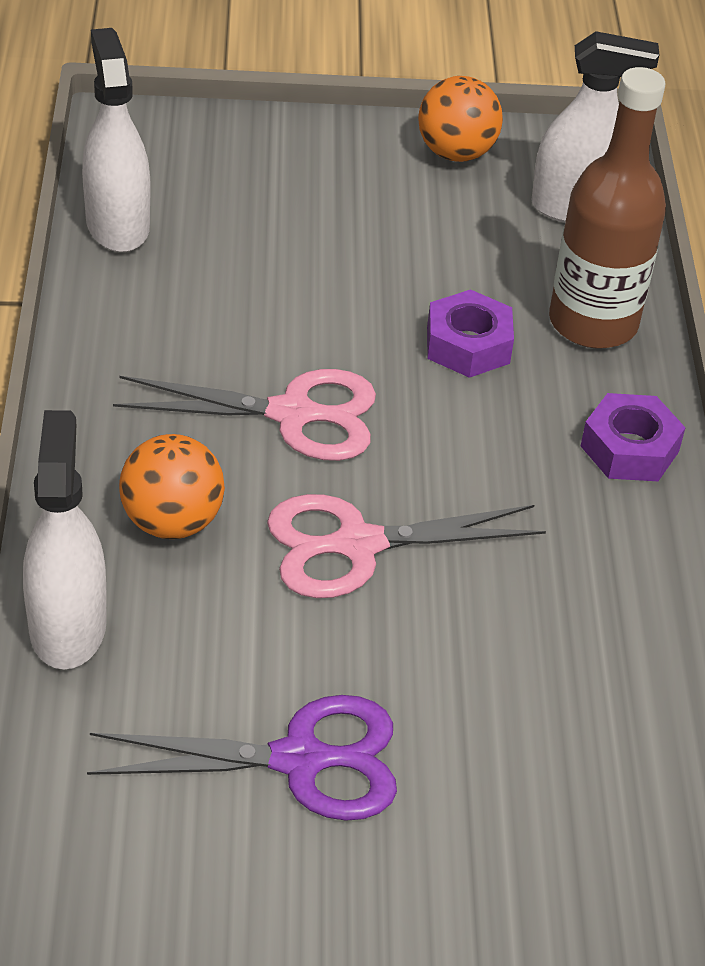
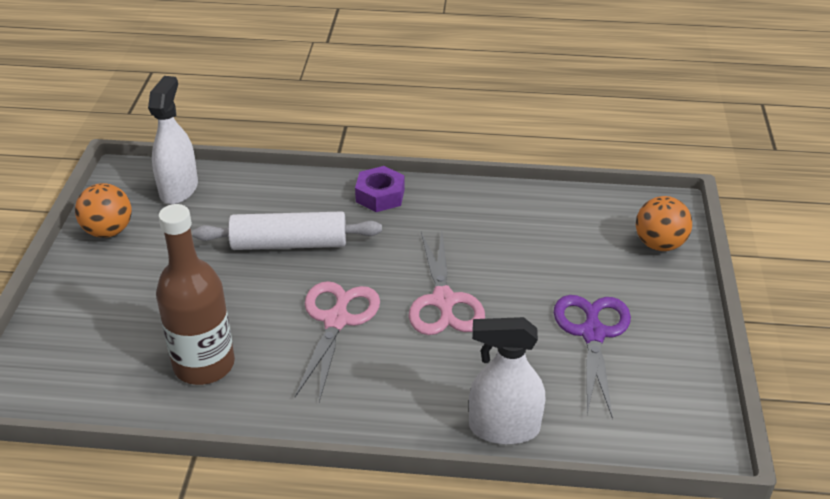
camera: 80 degrees left, 5 degrees down
white spray bottle [82,28,150,252] -> none
orange ball [119,434,225,539] -> orange ball moved to [636,196,692,251]
purple nut [427,289,514,378] -> white rolling pin [193,211,382,250]
brown bottle [549,67,666,348] -> brown bottle moved to [156,204,235,385]

